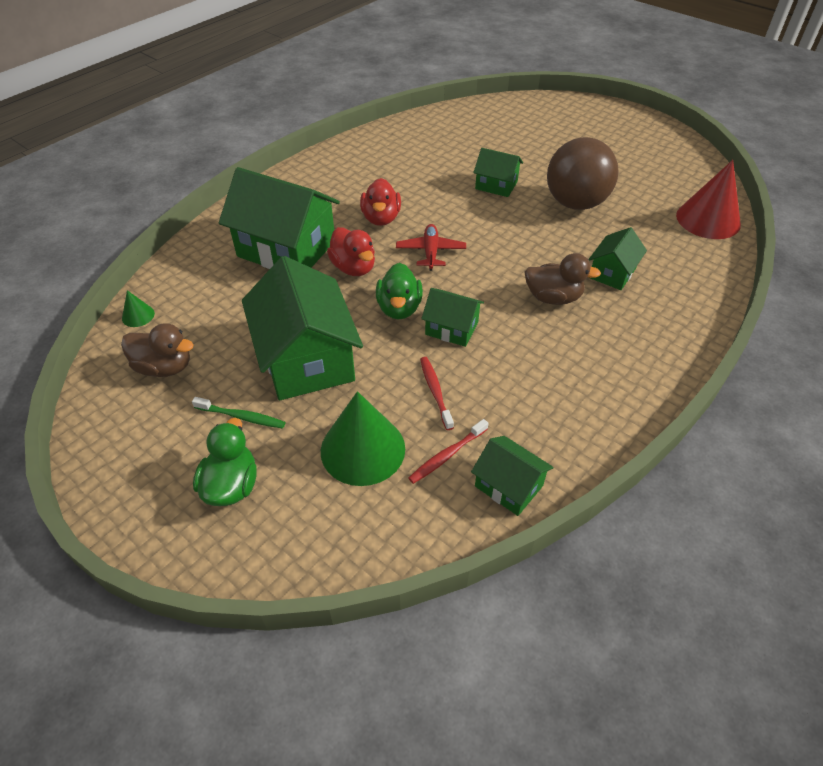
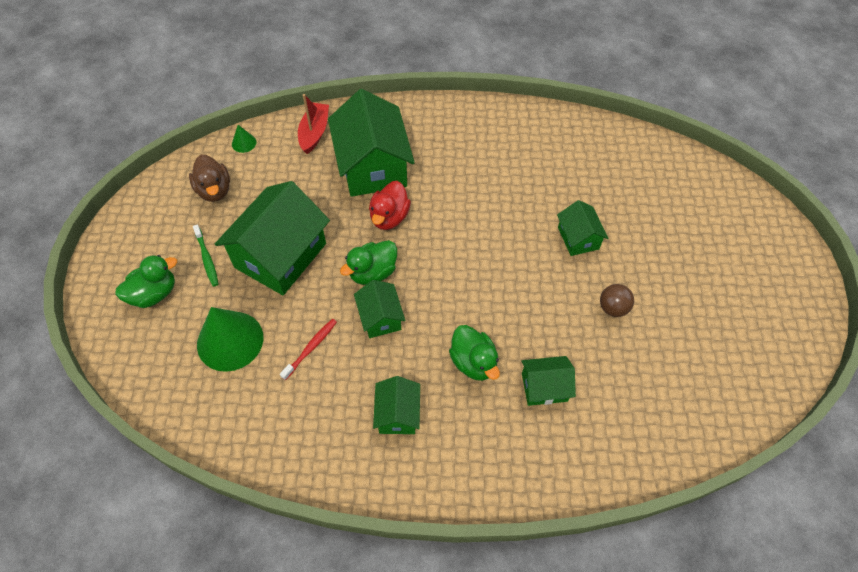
camera: 50 degrees right, 10 degrees up
red duck [360,178,401,226] -> none
red plane [396,224,466,271] -> none
red toothbrush [408,419,488,484] -> none
green house [471,436,554,516] -> green house moved to [373,376,420,434]
brown duck [525,253,601,305] -> green duck [449,325,500,381]
brown ball [547,137,619,210] -> brown ball [600,284,634,317], size x0.46
red cone [676,160,741,239] -> none
none -> red boat [298,94,329,154]

